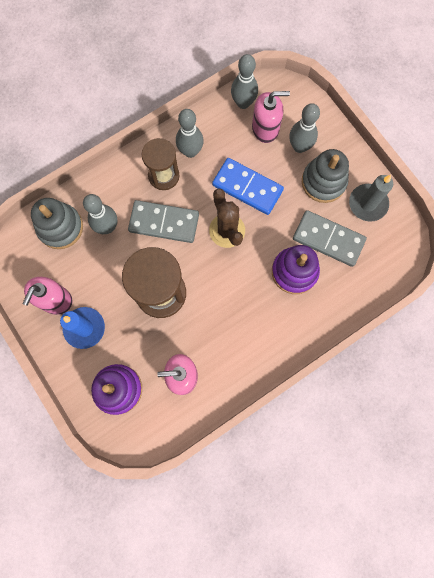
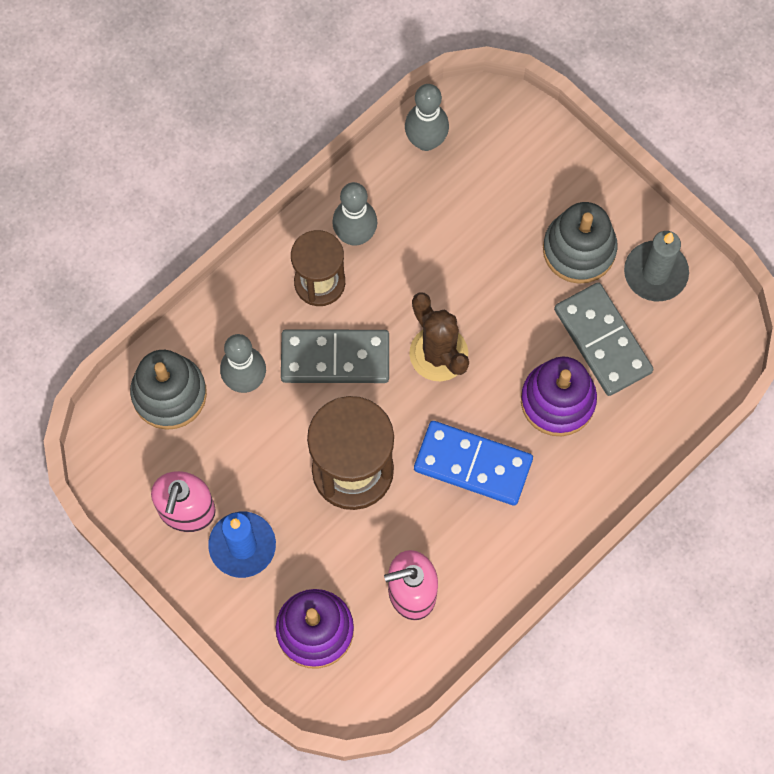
camera: 10 degrees left, 5 degrees down
blue domino [212,158,284,215] -> blue domino moved to [414,421,533,506]
pink soap dispenser [252,91,290,143] -> none
grey bowling pin [289,103,320,153] -> none
grey domino [293,210,367,267] -> grey domino turned 45 degrees clockwise [554,282,653,396]

